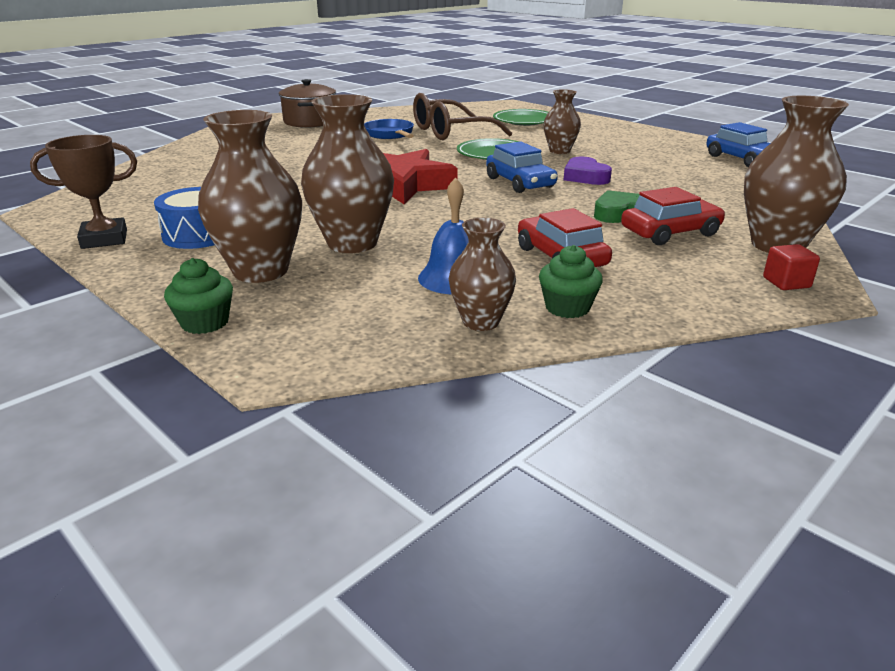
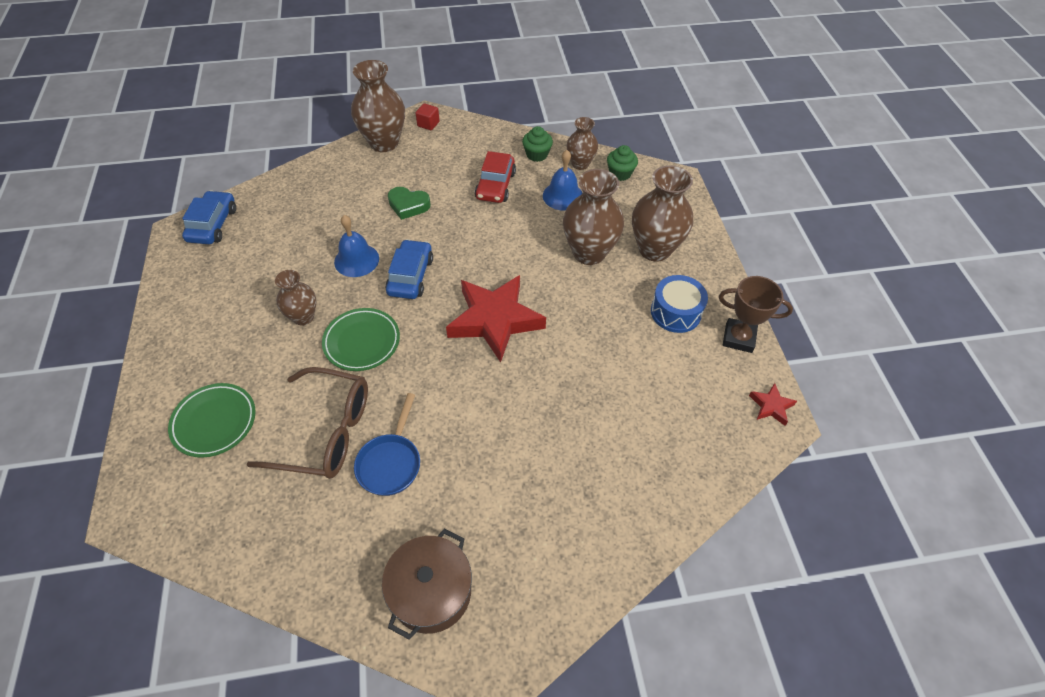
camera: 145 degrees left, 25 degrees up
green cupcake [164,258,233,334] -> green cupcake moved to [607,145,638,181]
purple heart [564,156,612,185] -> blue bell [334,215,379,277]
red car [621,187,725,245] -> none
none -> red star [749,383,797,426]

